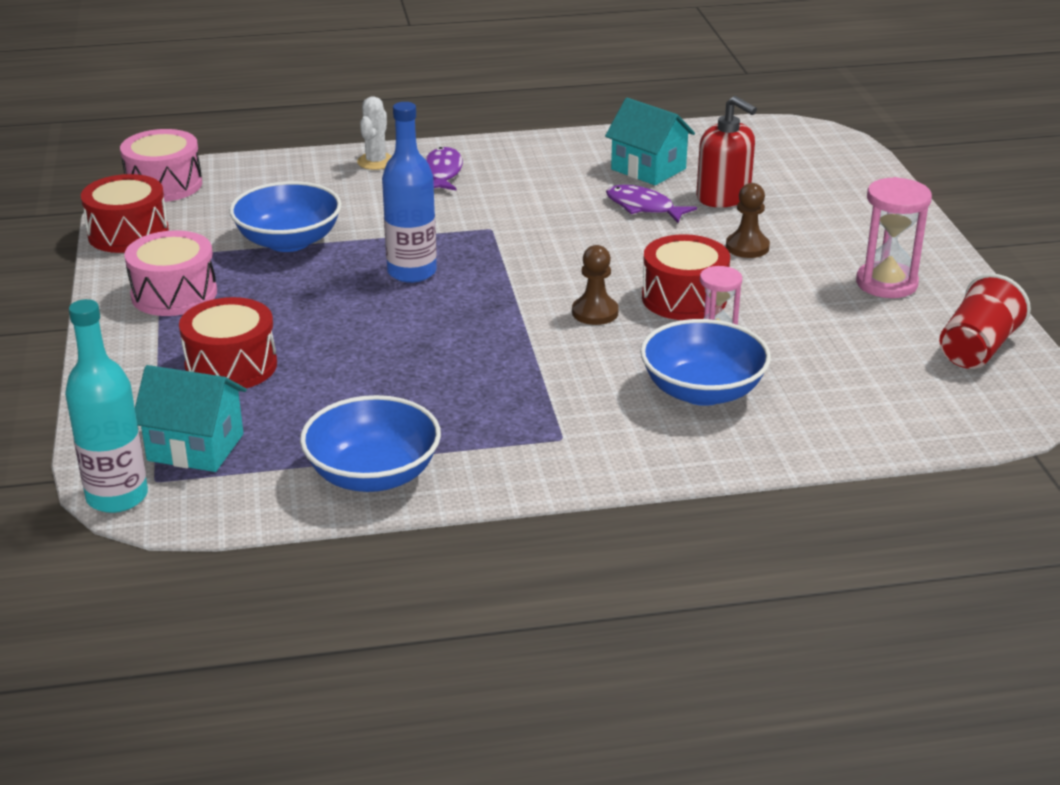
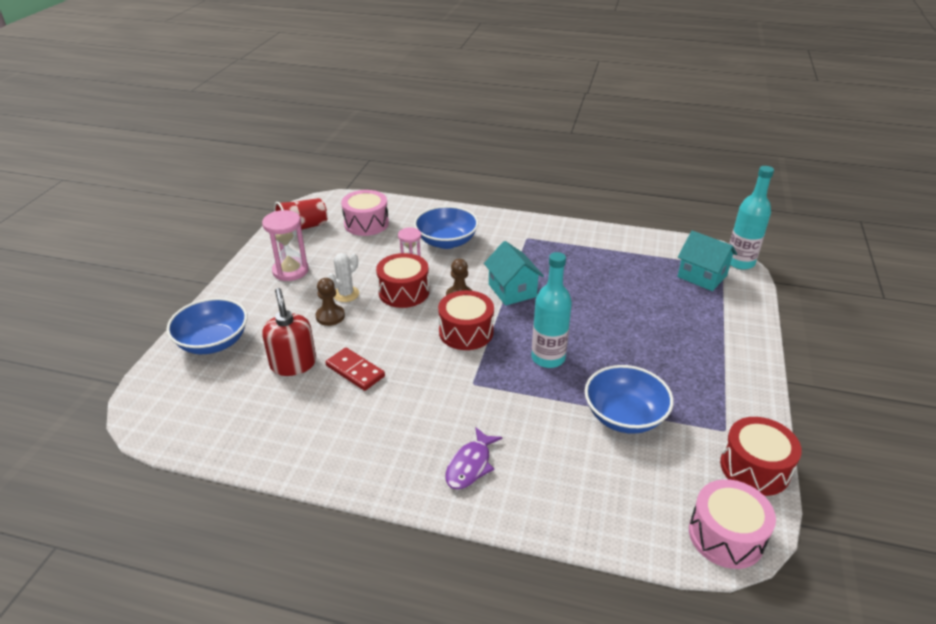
camera: 155 degrees left, 5 degrees up
pink drum [124,230,217,316] -> pink drum moved to [341,190,389,236]
red drum [179,297,277,388] -> red drum moved to [438,290,494,350]
blue bowl [300,395,441,492] -> blue bowl moved to [166,298,247,354]
white cactus [357,96,392,170] -> white cactus moved to [327,253,359,302]
blue bottle [382,102,437,283] -> turquoise bottle [532,252,572,368]
turquoise house [605,98,695,185] -> turquoise house moved to [484,241,544,306]
purple fish [606,185,697,223] -> red domino [326,348,385,391]

